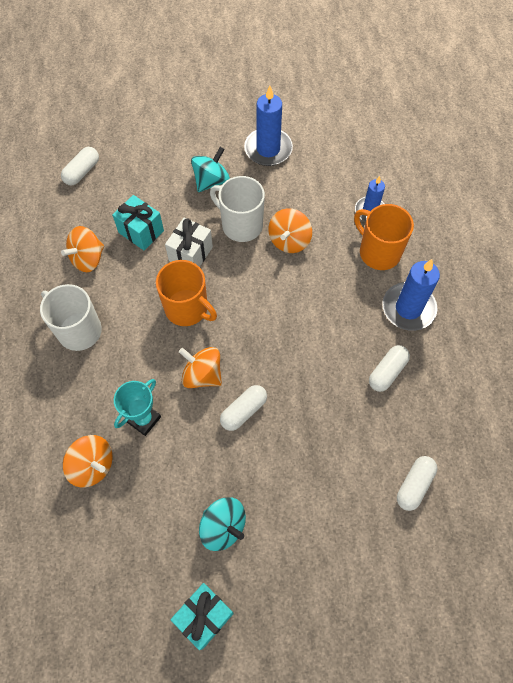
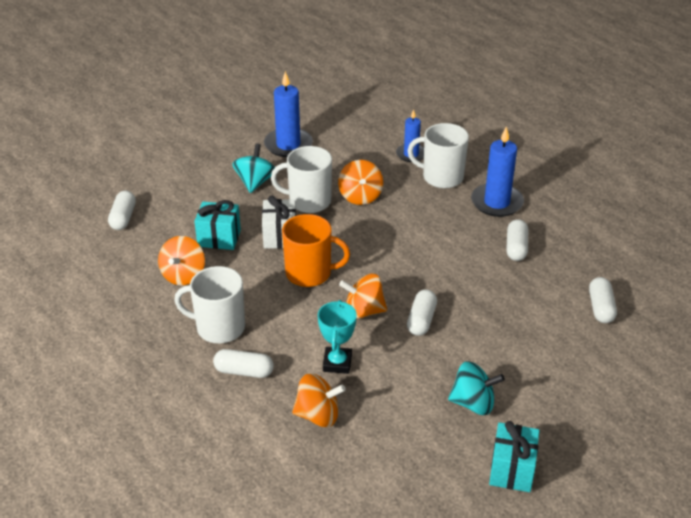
camera: 30 degrees left, 25 degrees down
orange mug [354,204,414,270] -> white mug [408,123,469,188]
none -> white capsule [213,349,274,378]

